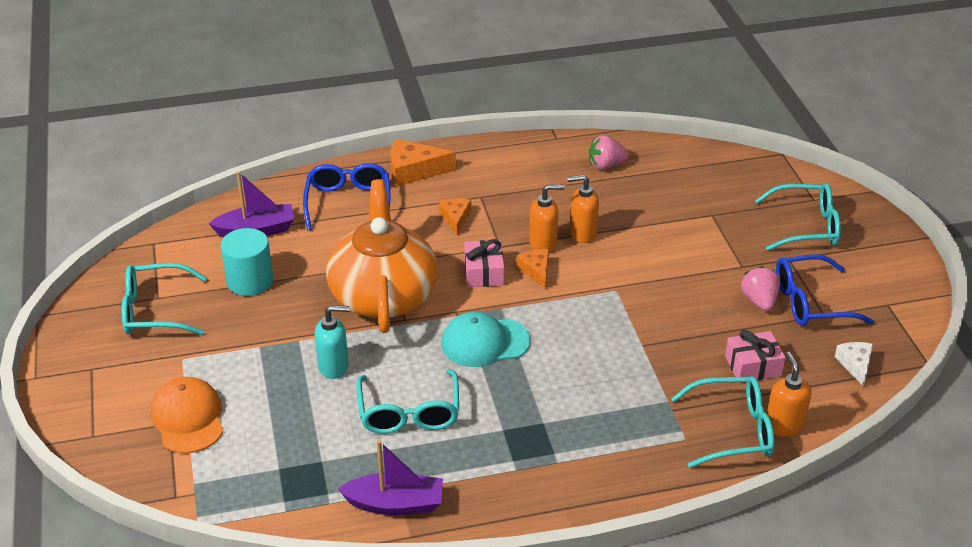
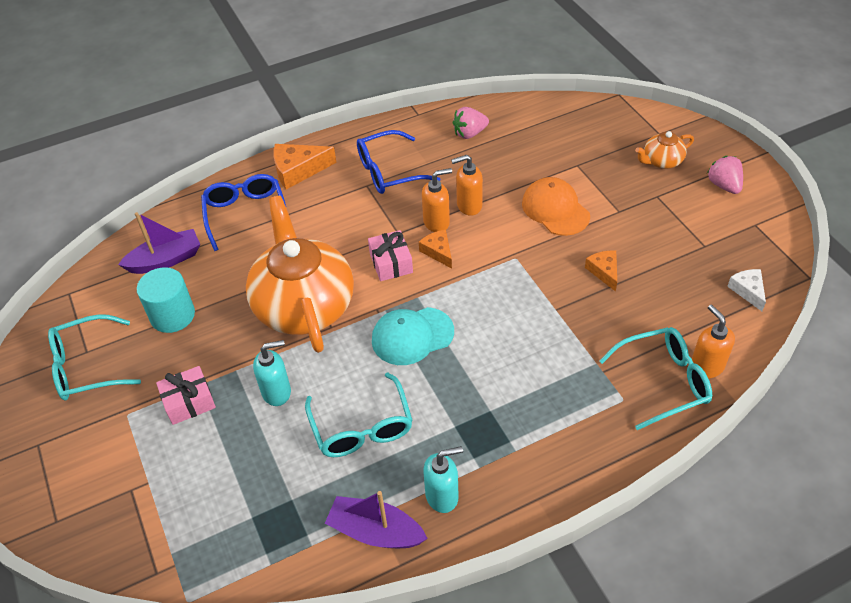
camera: 10 degrees left, 10 degrees up
orange cap [151,377,223,453] -> orange cap moved to [522,177,590,236]
purple boat [338,440,443,515] -> purple boat turned 150 degrees counterclockwise [325,491,428,548]
orange cheese [439,198,471,235] -> orange cheese moved to [585,250,617,292]
pink gift [725,330,786,383] -> pink gift moved to [156,366,216,425]
pink strawberry [741,266,780,311] -> pink strawberry moved to [707,156,743,194]
turquoise glasses [755,183,841,251] -> orange teapot [635,131,694,169]
blue glasses [776,254,874,326] -> blue glasses moved to [357,130,440,194]
none -> turquoise soap dispenser [423,446,463,513]

